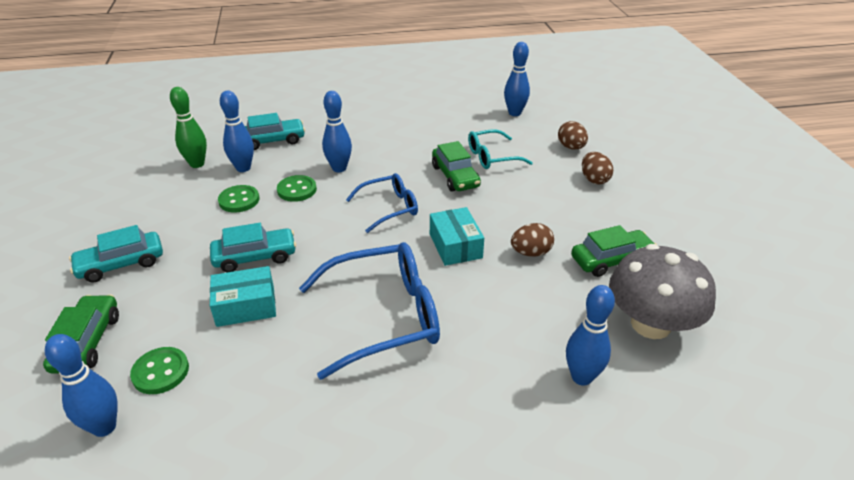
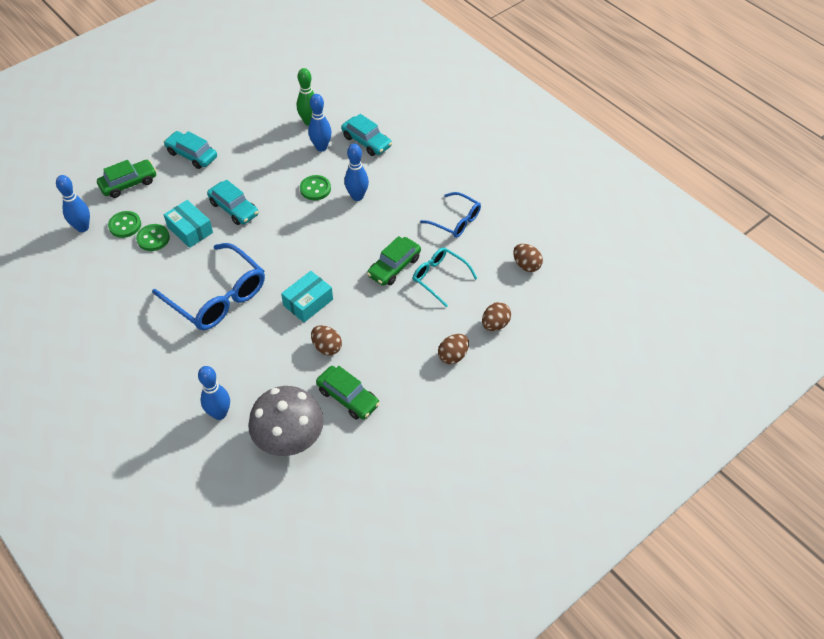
camera: 60 degrees right, 15 degrees up
green button [218,185,259,212] -> green button moved to [136,224,170,251]
blue glasses [346,173,418,233] -> blue glasses moved to [420,192,481,238]
blue bowling pin [504,42,530,116] -> brown egg [513,244,543,272]

